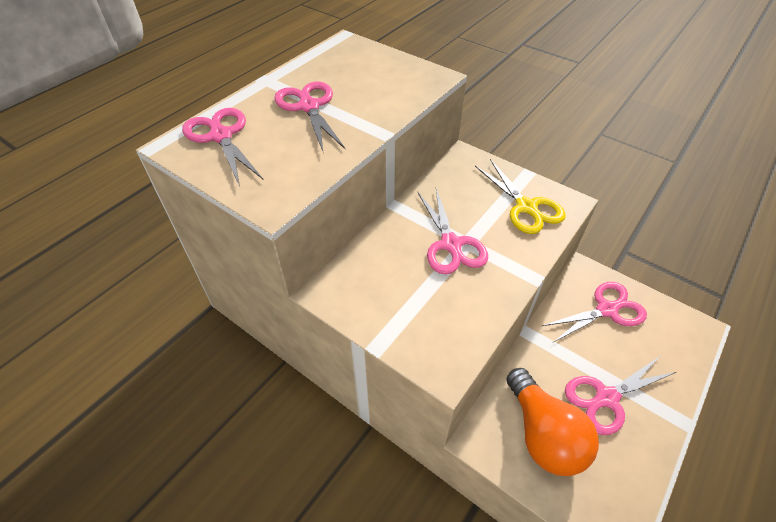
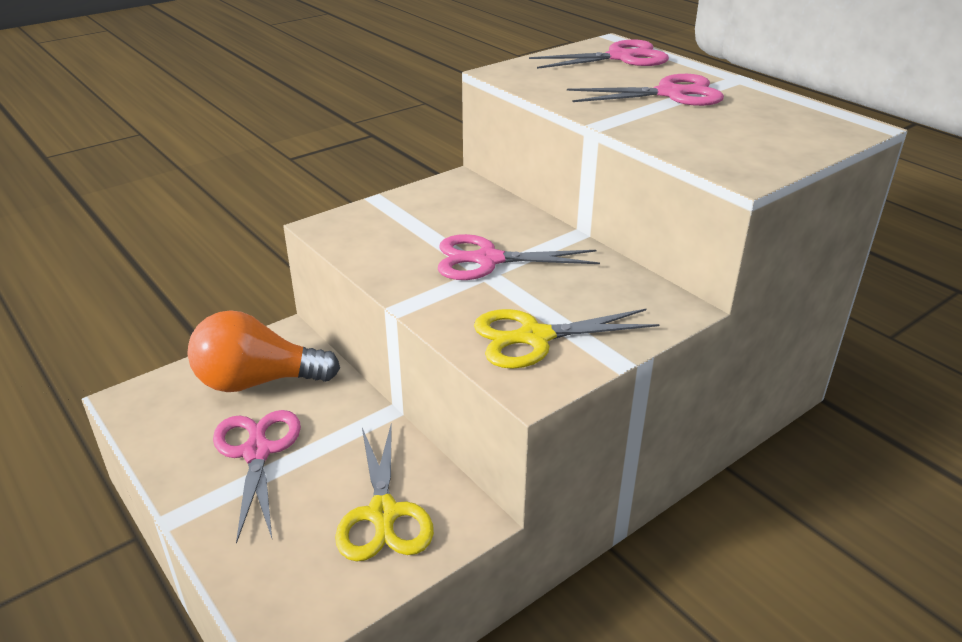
camera: 105 degrees right, 15 degrees down
pink scissors [542,282,647,342] -> yellow scissors [335,422,434,561]

